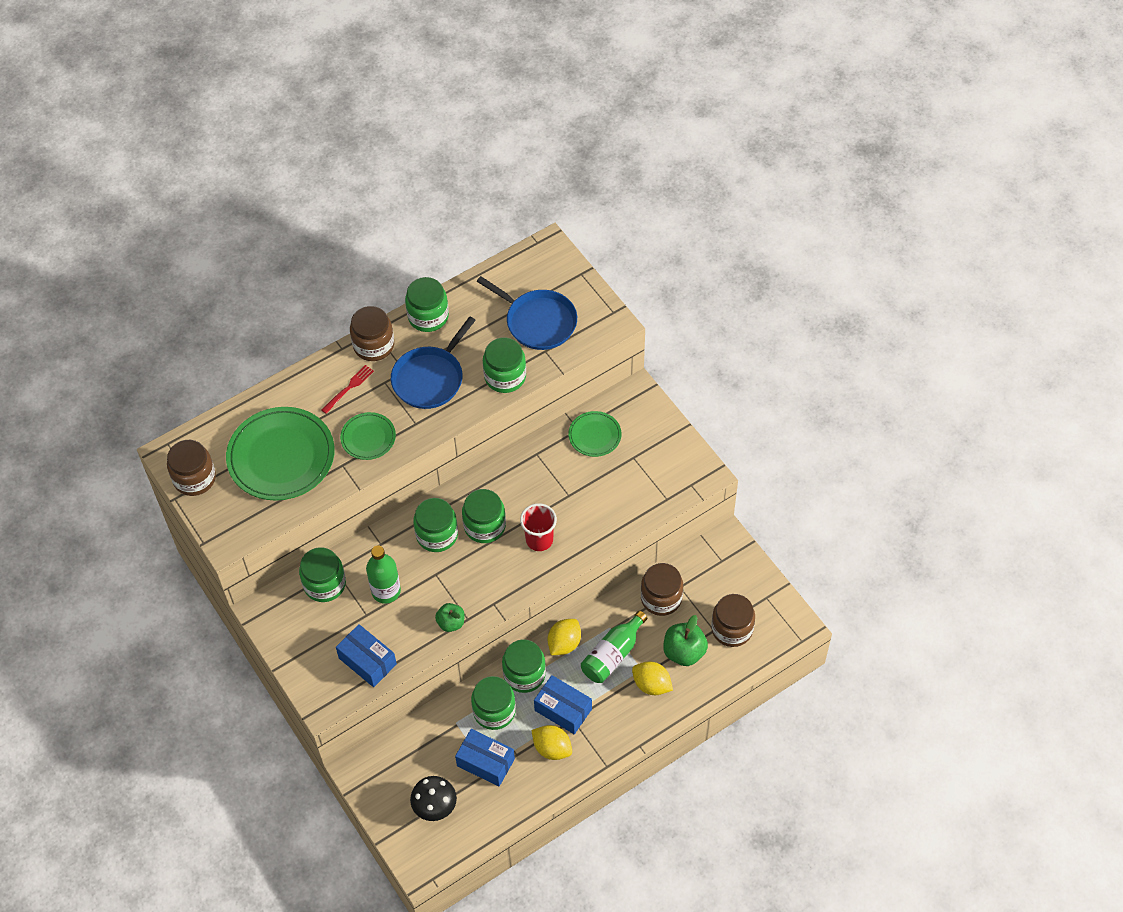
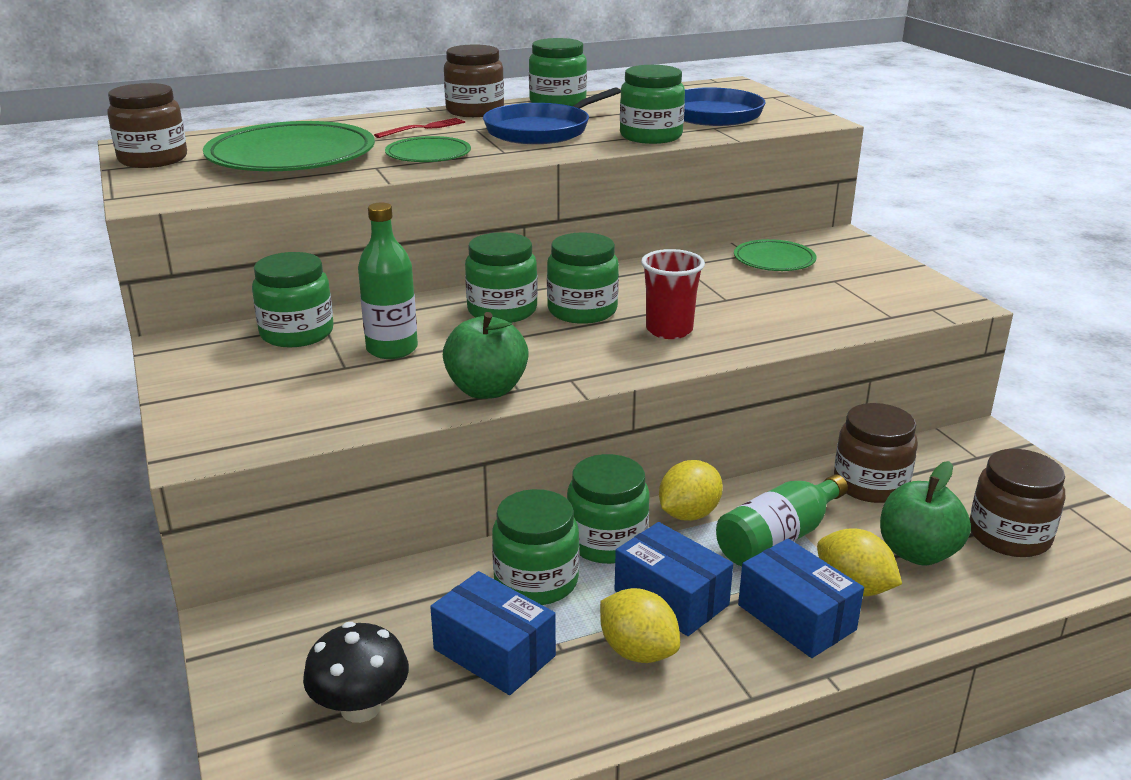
camera: 10 degrees right, 30 degrees down
blue box [336,624,397,687] -> blue box moved to [738,538,864,658]
green apple [435,603,465,632] -> green apple [443,312,529,399], size x1.56

